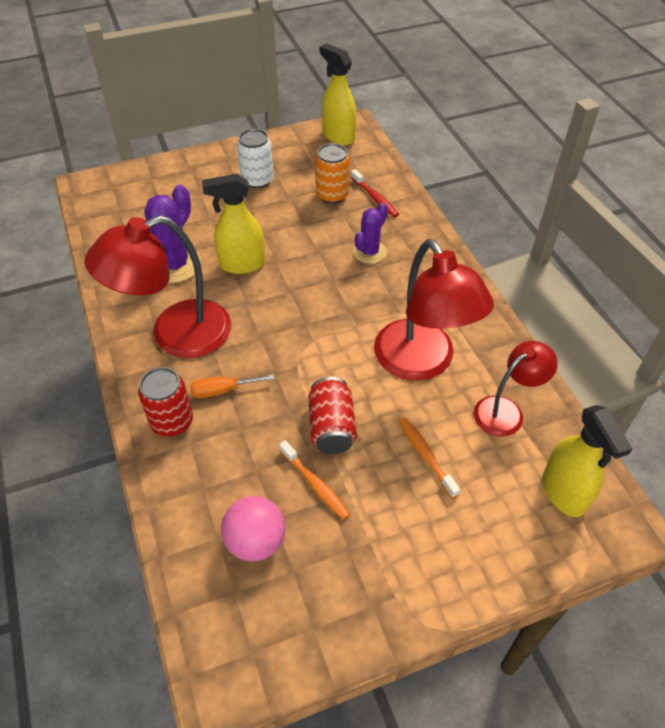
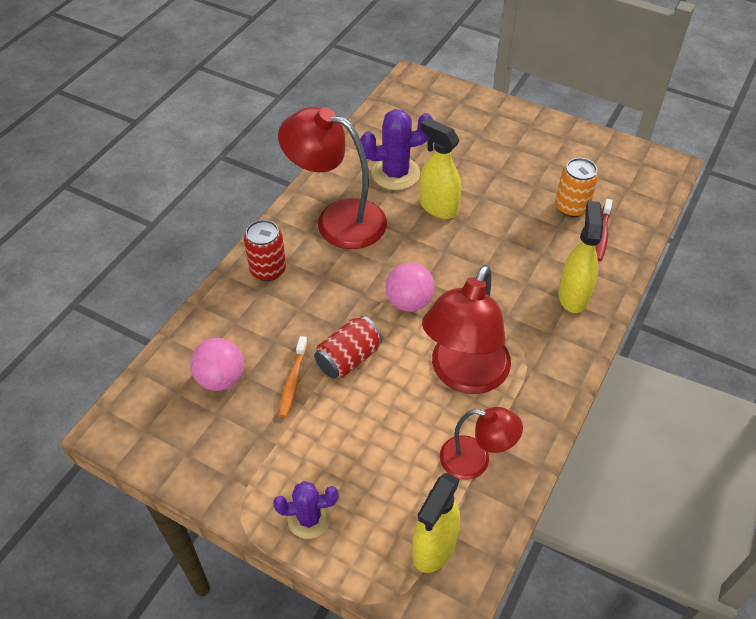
camera: 50 degrees right, 0 degrees up
orange screwdriver [190,374,275,398] -> none
white can [237,129,274,189] -> none
yellow spray bottle [320,43,356,145] -> yellow spray bottle moved to [558,201,603,313]
purple cactus [353,203,388,264] -> purple cactus moved to [273,481,339,539]
orange toothbrush [399,417,460,498] -> none
none -> pink ball [386,263,435,312]

